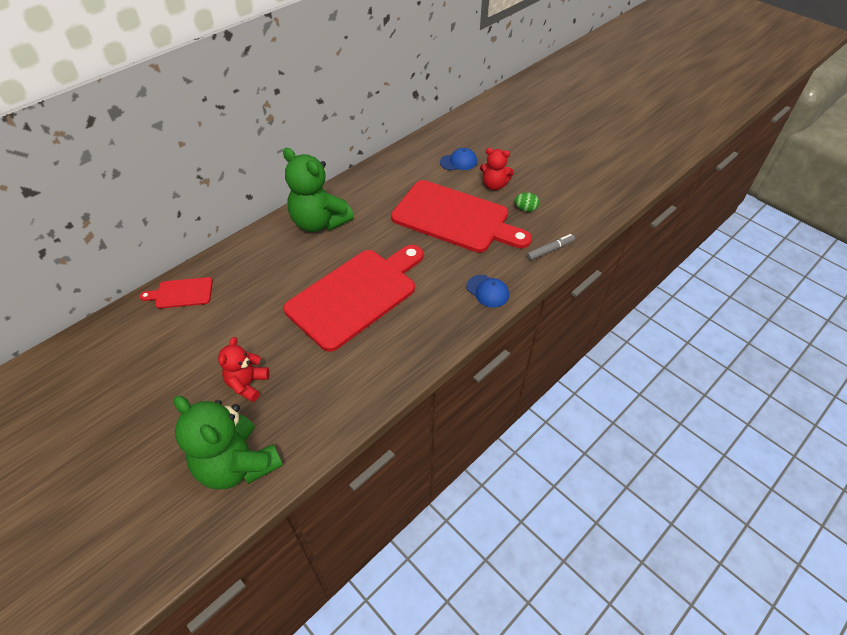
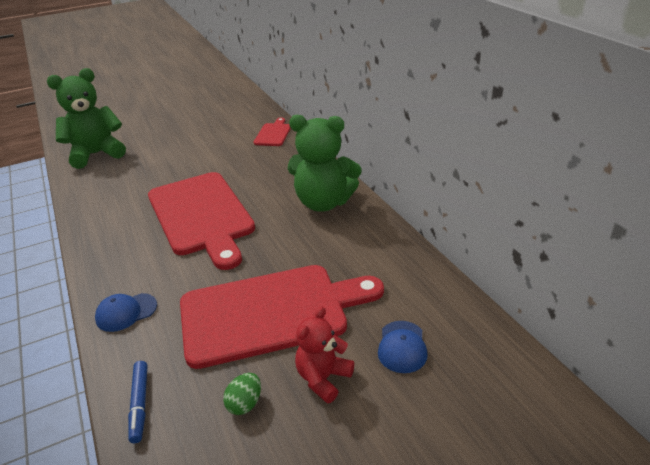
camera: 110 degrees right, 15 degrees down
red teddy bear [218,337,269,402] -> none
green teddy bear [283,148,354,232] -> green teddy bear turned 135 degrees counterclockwise [288,115,362,212]
red cutting board [391,180,532,253] -> red cutting board turned 150 degrees counterclockwise [180,265,384,369]
grey marker [526,234,575,261] -> blue marker [128,361,147,443]

